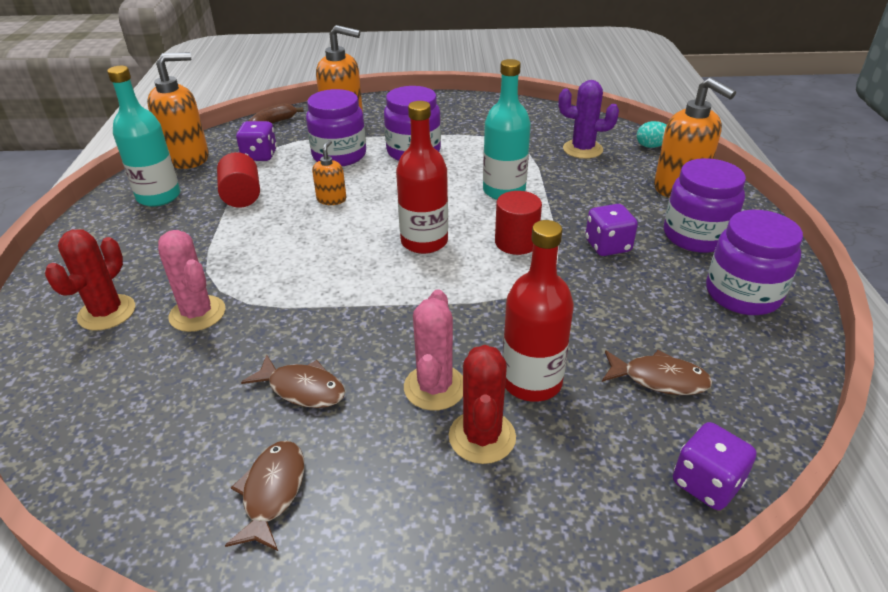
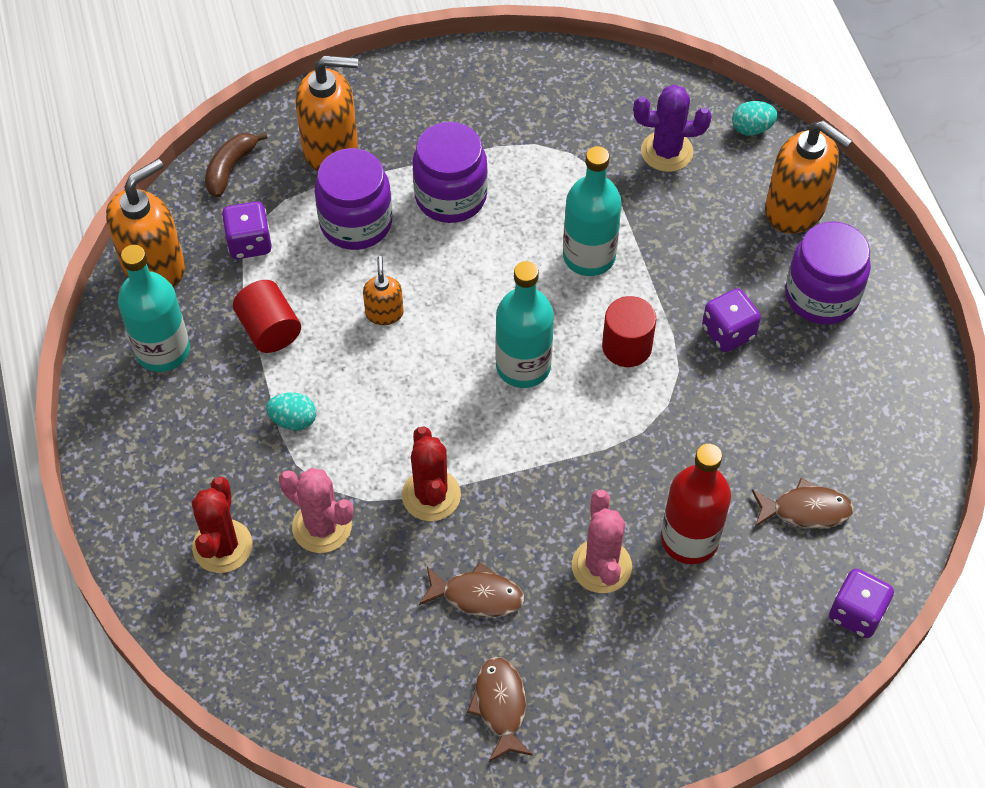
camera: 15 degrees left, 20 degrees up
red bottle [396,101,448,254] -> turquoise bottle [496,261,554,388]
red cactus [449,345,516,464] -> red cactus moved to [402,426,461,521]
purple jar [706,210,803,315] -> none
none -> turquoise egg [266,393,316,431]

